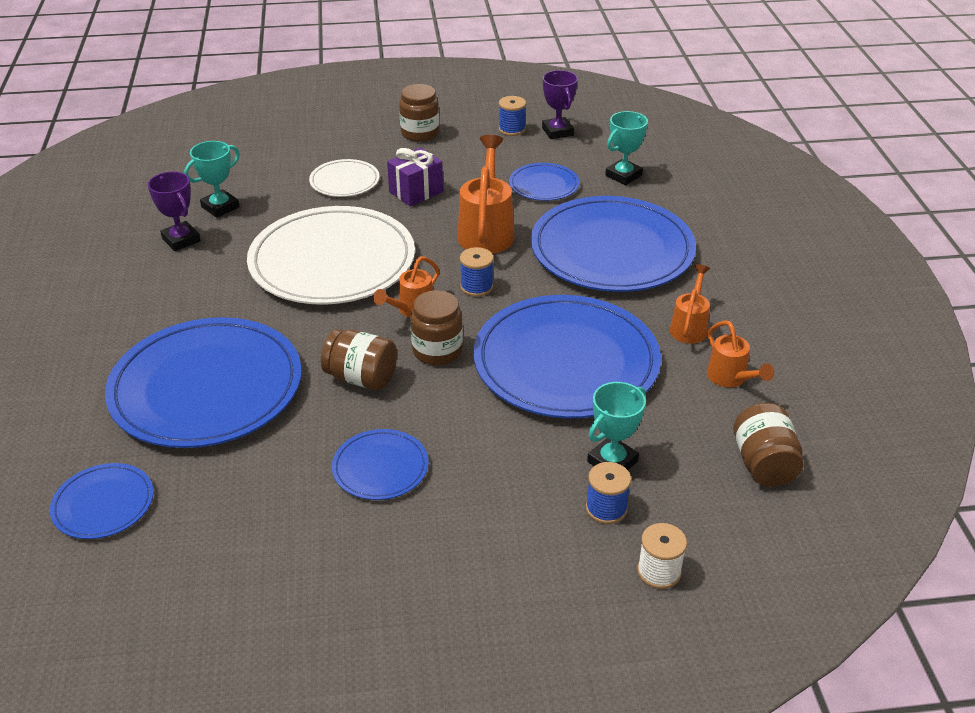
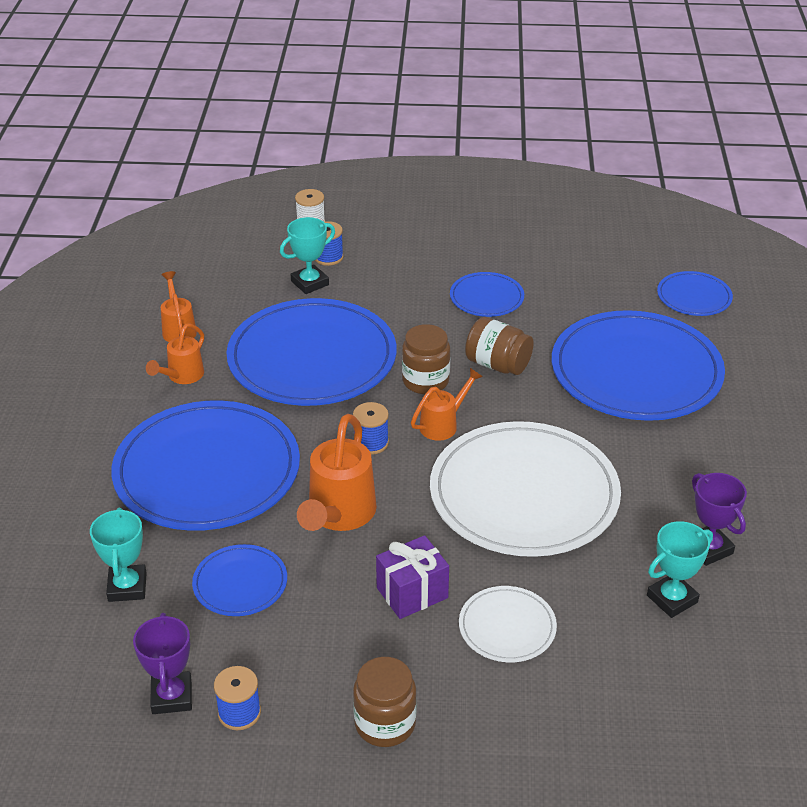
camera: 170 degrees left, 0 degrees up
turquoise trophy [605,111,648,185] -> turquoise trophy turned 60 degrees counterclockwise [90,508,147,602]
brown jar [733,403,804,487] -> none

